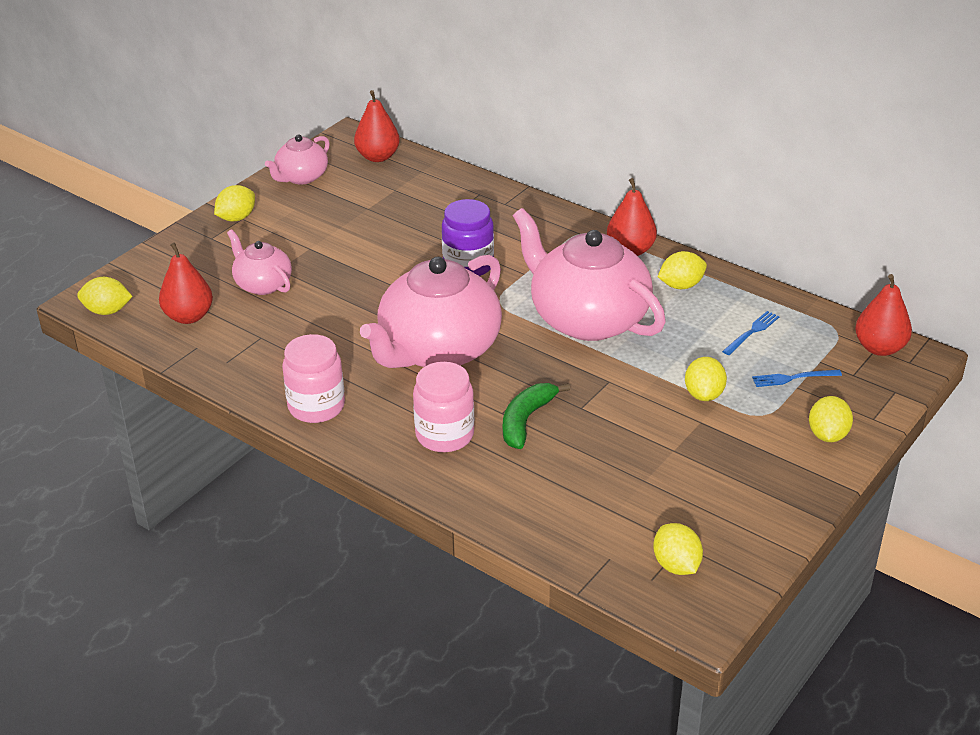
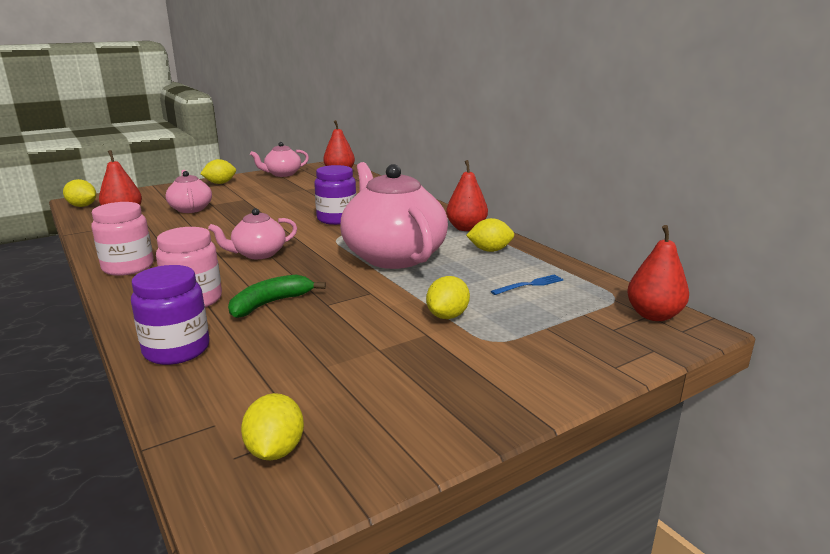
camera: 20 degrees right, 15 degrees down
pink teapot [360,255,502,368] -> pink teapot [208,208,297,259], size x0.51
blue fork [752,370,842,387] -> none
yellow lemon [809,396,853,442] -> none
none -> purple jar [131,265,210,365]

